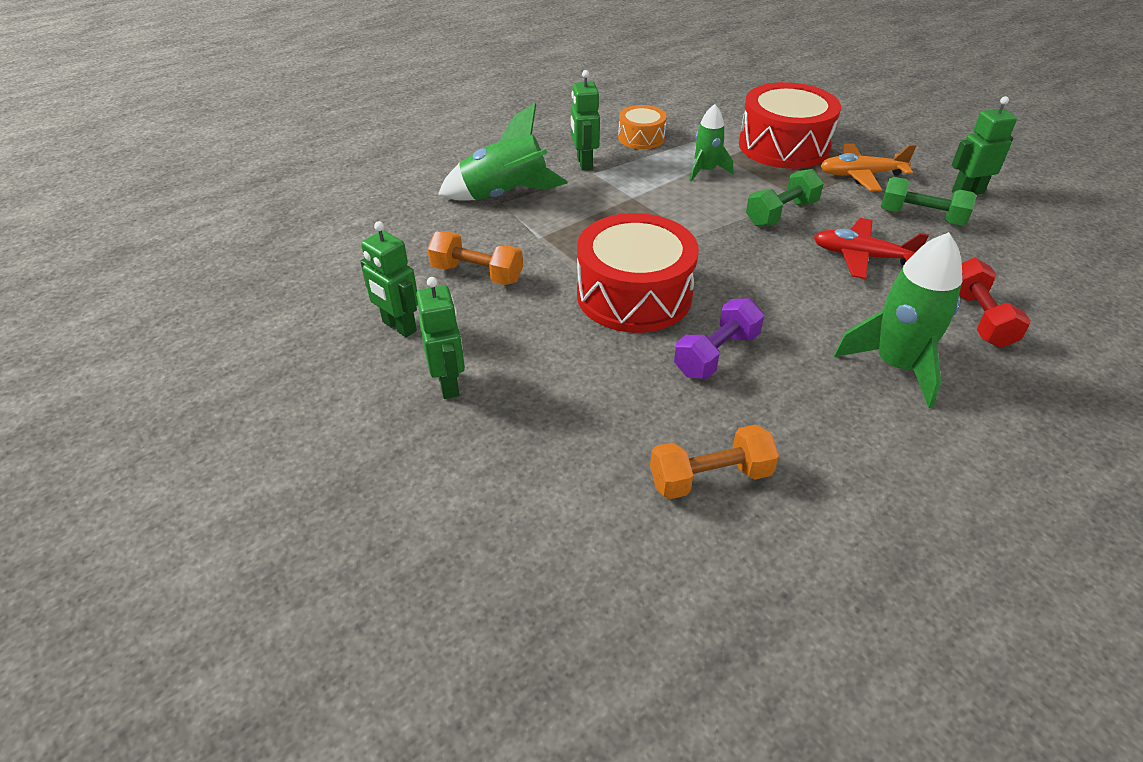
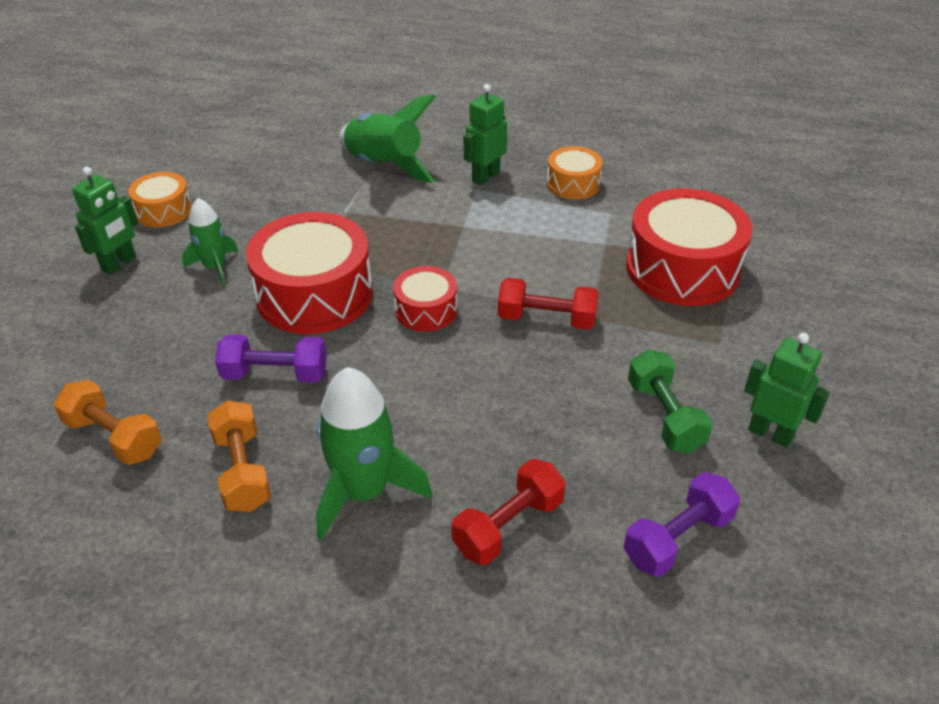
camera: 50 degrees right, 0 degrees up
green robot [360,221,418,337] -> orange drum [129,172,192,227]
orange dumbbell [427,231,523,285] -> orange dumbbell moved to [207,400,271,512]
green rocket [689,104,733,181] -> green rocket moved to [182,198,238,286]
green dumbbell [746,169,824,226] -> red dumbbell [498,278,599,330]
red plane [814,218,929,279] -> none
orange plane [821,144,916,191] -> none
none -> red drum [393,266,457,332]
none -> purple dumbbell [623,472,740,577]

